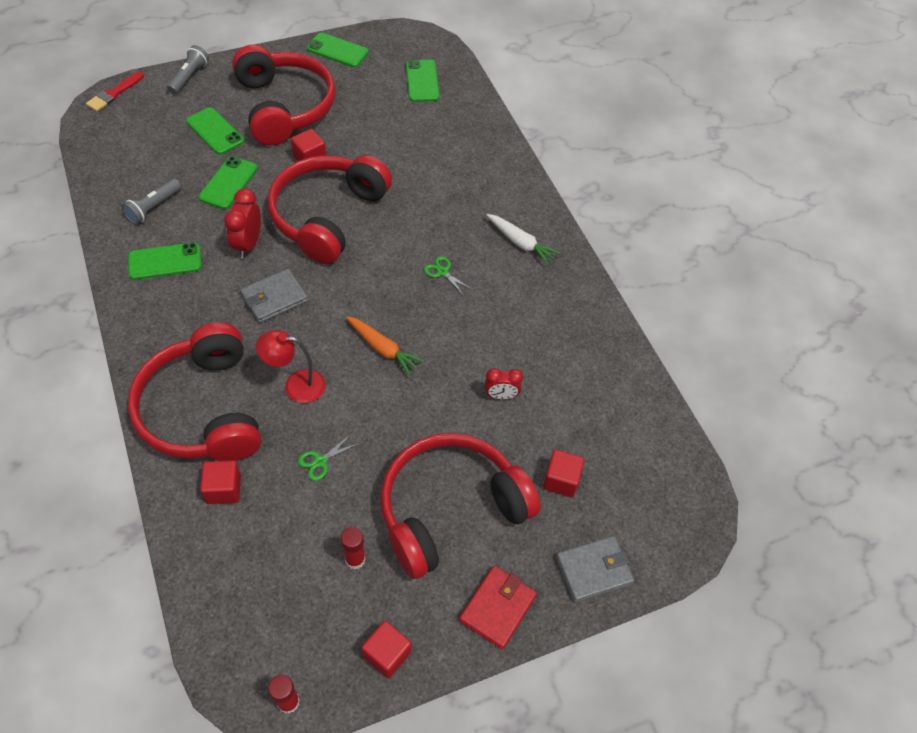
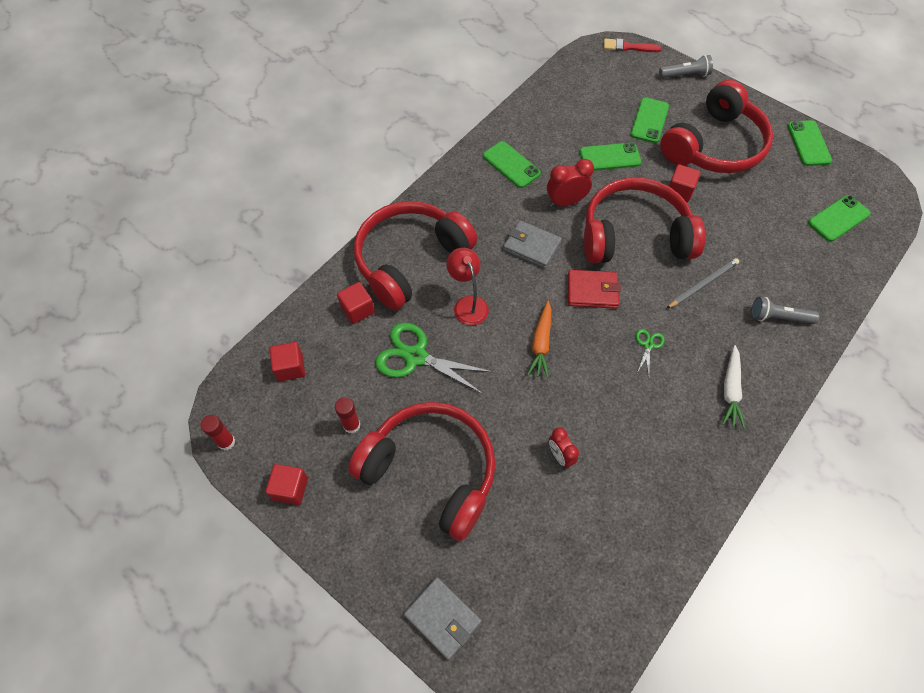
camera: 65 degrees right, 5 degrees up
grey flashlight [122,179,181,225] -> grey flashlight moved to [751,297,819,324]
green scissors [298,433,360,481] -> green scissors [375,323,493,395], size x2.16
red wallet [459,566,537,649] -> red wallet moved to [568,270,621,309]
red cube [543,450,584,497] -> red cube moved to [270,342,305,381]
none -> grey pencil [666,258,739,309]

